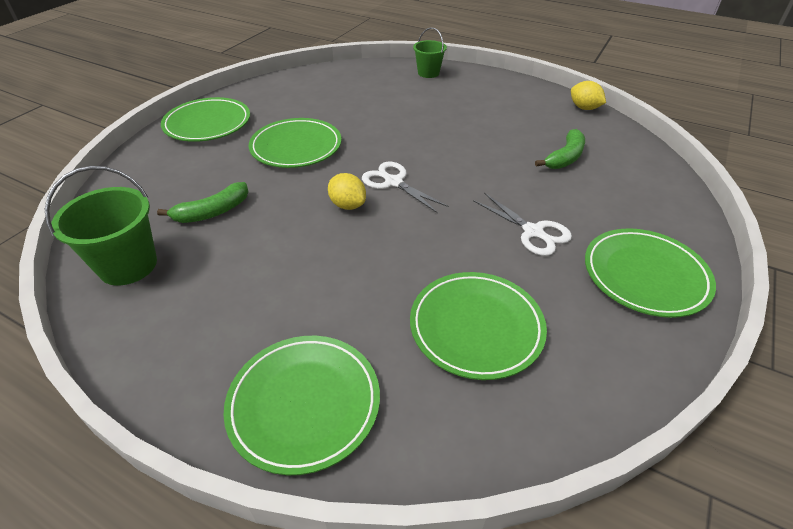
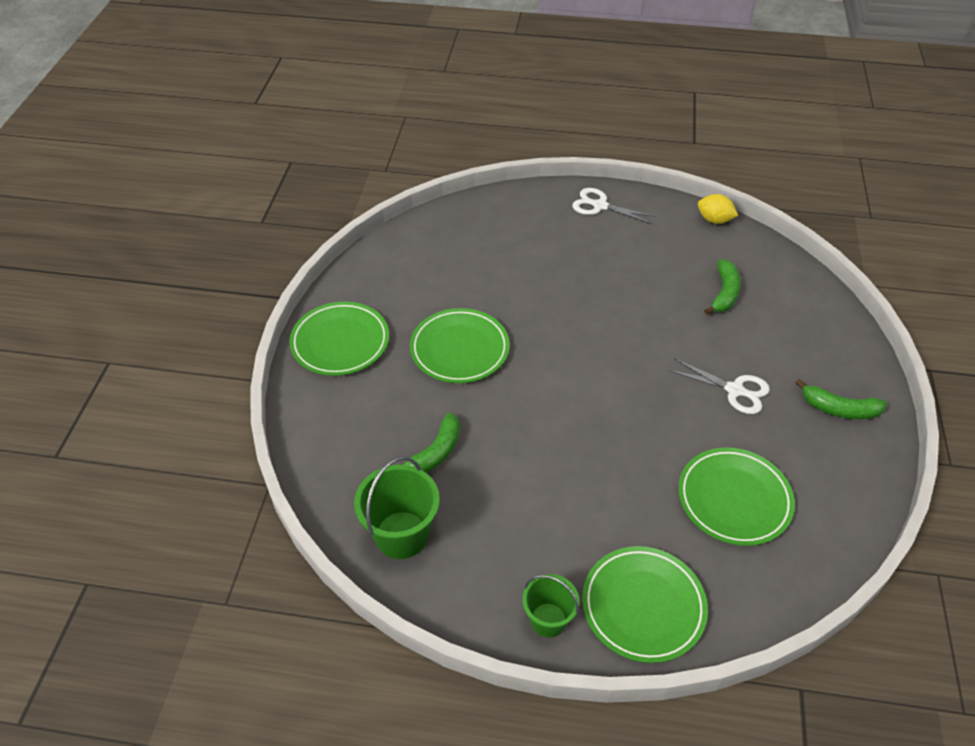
camera: 20 degrees left, 5 degrees up
yellow lemon [328,173,366,210] -> none
white scissors [362,162,449,213] -> white scissors moved to [572,188,657,224]
green bucket [413,27,447,78] -> green bucket moved to [522,574,580,637]
green plate [585,228,716,318] -> green banana [795,379,887,419]

